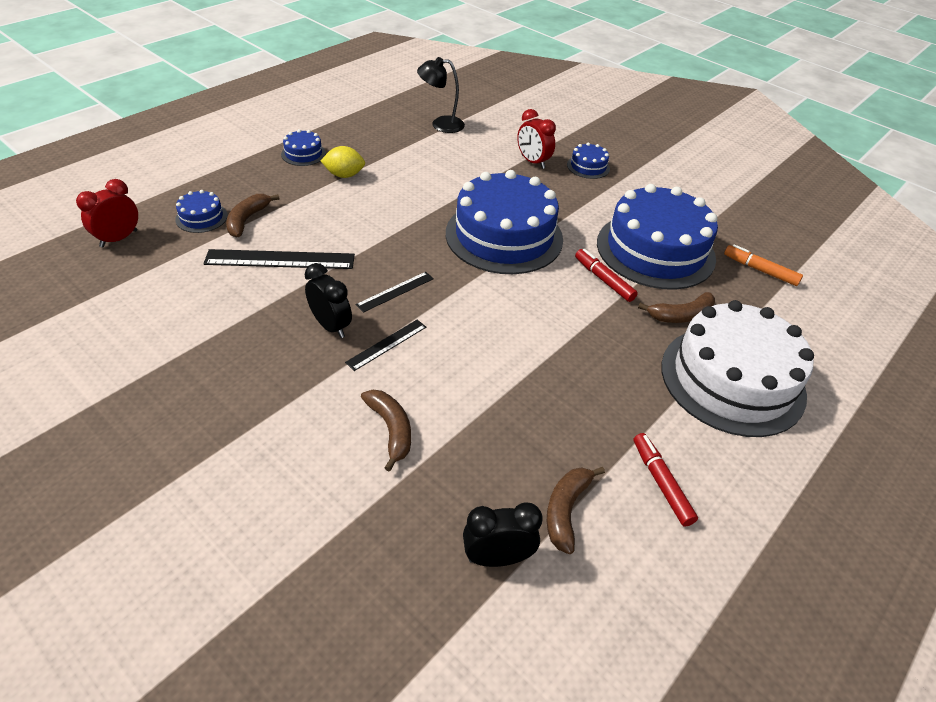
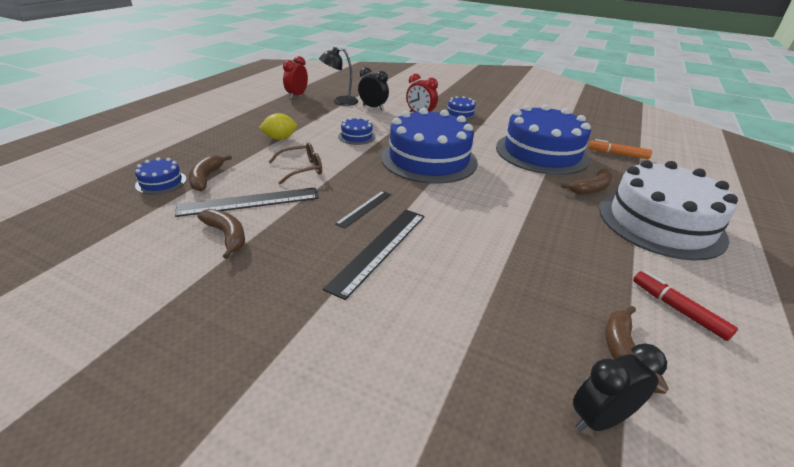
camera: 15 degrees left, 10 degrees down
red clock [76,179,138,248] -> red clock moved to [283,56,308,99]
blue cake [281,129,326,166] -> blue cake moved to [338,117,375,145]
black clock [305,263,352,338] -> black clock moved to [358,67,389,110]
black ruler [345,320,426,371] -> black ruler [323,210,425,300], size x1.75
brown banana [361,390,411,472] -> brown banana moved to [197,209,245,259]
red marker [575,249,638,302] -> none
none -> brown glasses [269,142,322,185]

